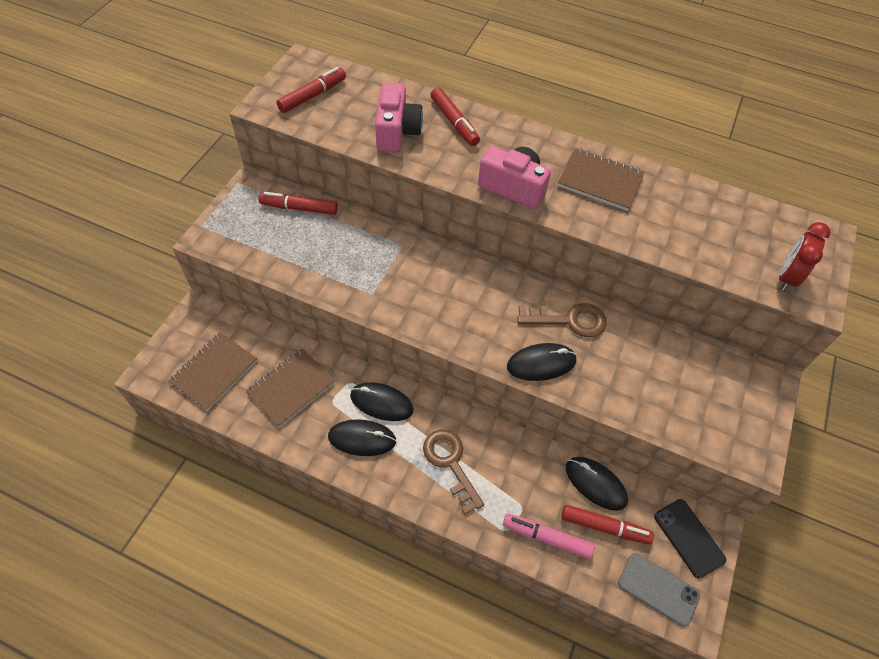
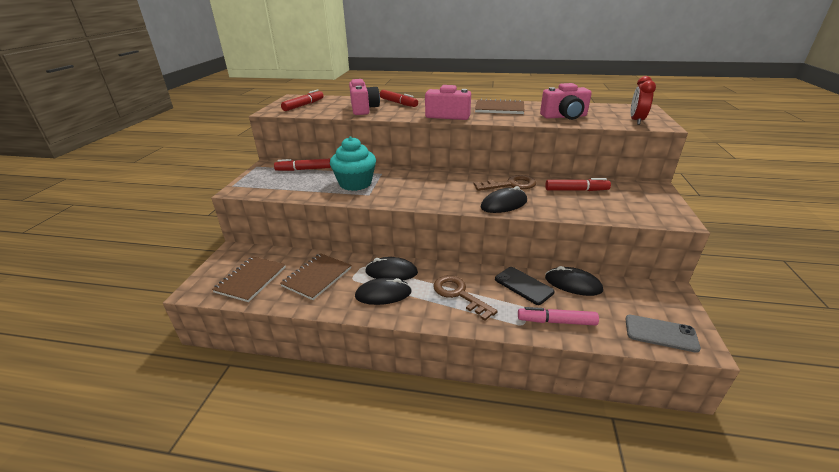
camera: 10 degrees left, 25 degrees down
red marker [561,505,654,545] -> red marker moved to [545,178,611,191]
black phone [654,499,726,579] -> black phone moved to [495,267,555,305]
none -> turquoise cupcake [330,137,376,191]
none -> pink camera [540,83,592,120]

